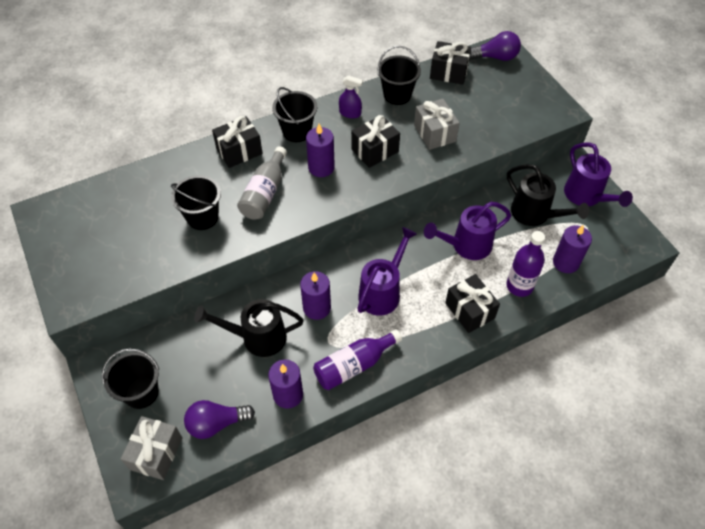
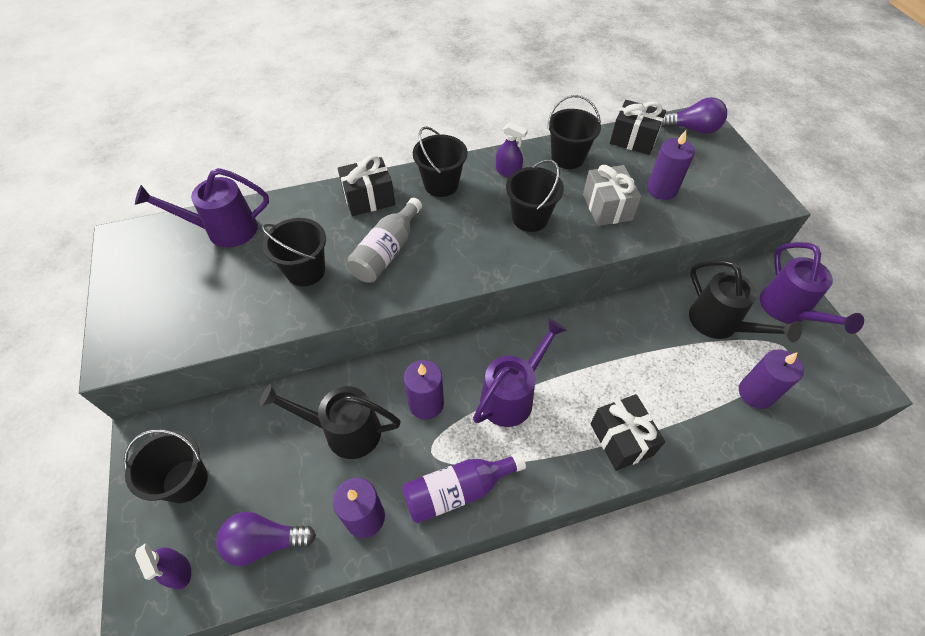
camera: 10 degrees right, 0 degrees up
grey gift [121,416,182,480] -> purple spray bottle [135,543,191,590]
purple candle [306,124,335,177] -> purple candle moved to [647,130,695,200]
black gift [351,115,400,168] -> black bucket [506,159,564,232]
purple watering can [424,202,511,260] -> purple watering can moved to [135,168,269,248]
purple bottle [506,231,545,297] -> none

